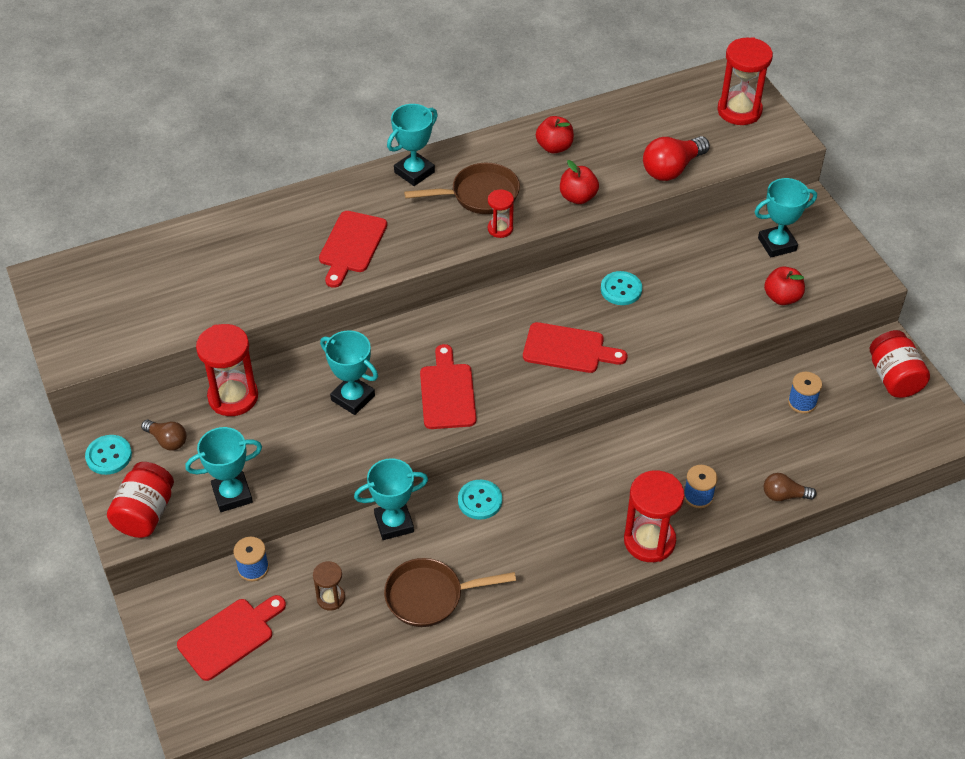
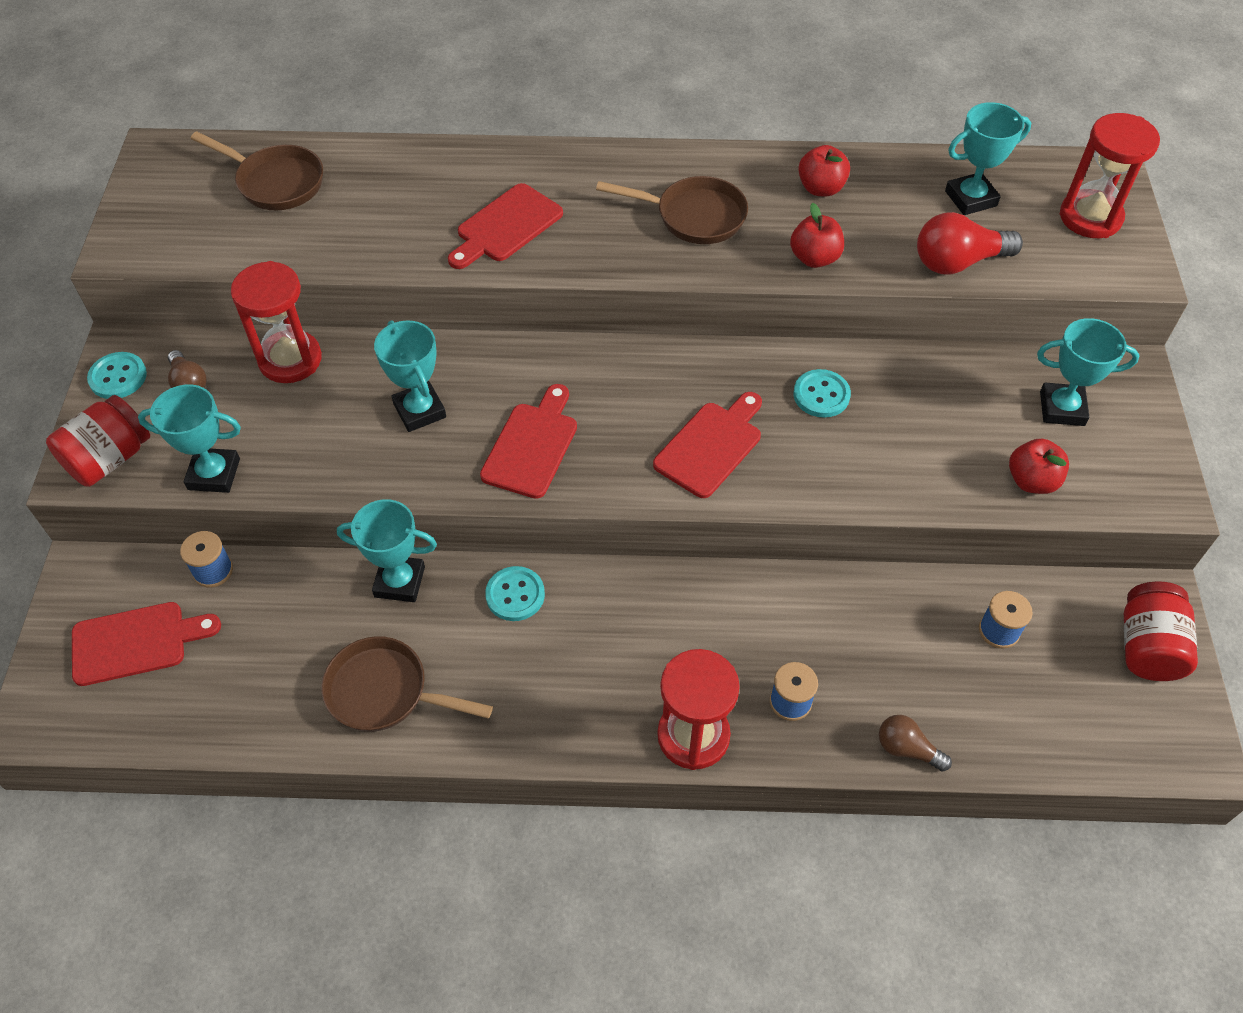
camera: 25 degrees right, 5 degrees up
brown hourglass [313,561,345,611] -> none
turquoise trophy [387,104,438,186] -> turquoise trophy moved to [945,102,1031,215]
red hourglass [488,189,514,238] -> none
red cutting board [523,322,627,373] -> red cutting board turned 90 degrees counterclockwise [653,392,762,498]
none -> brown pan [191,131,323,210]

